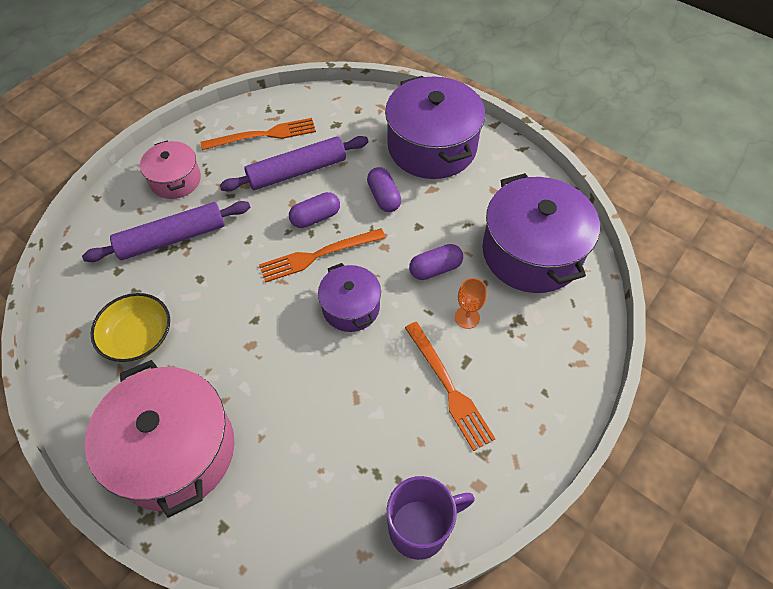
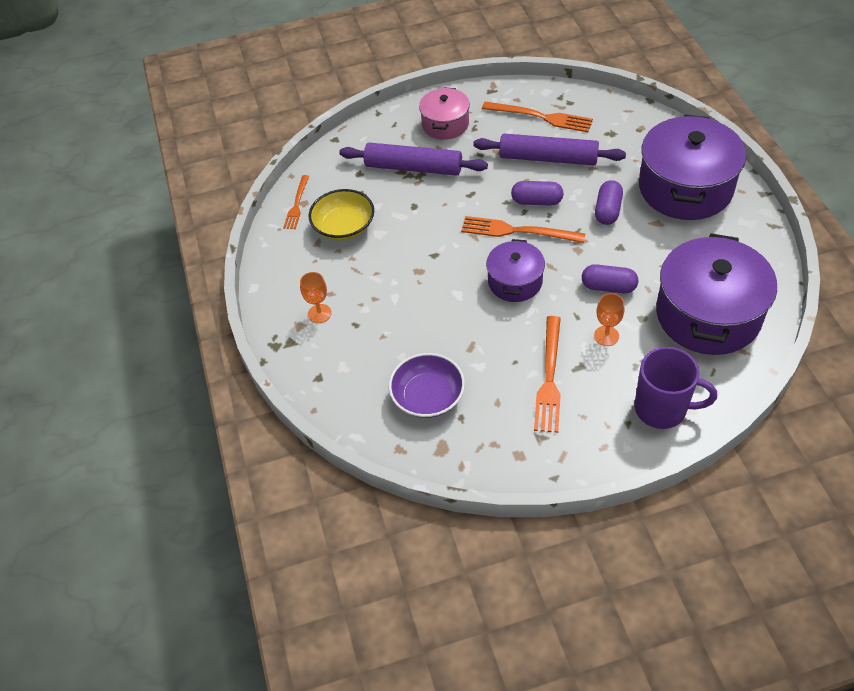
camera: 40 degrees right, 5 degrees down
pink pot [85,360,235,518] -> orange goblet [300,272,332,323]
purple mug [387,476,475,560] -> purple mug moved to [635,347,717,429]
none -> orange fork [283,175,309,229]
none -> purple bowl [389,353,465,418]

